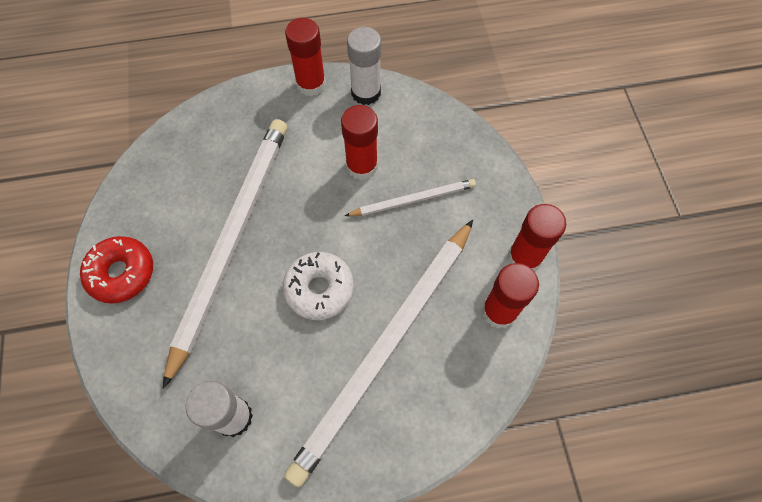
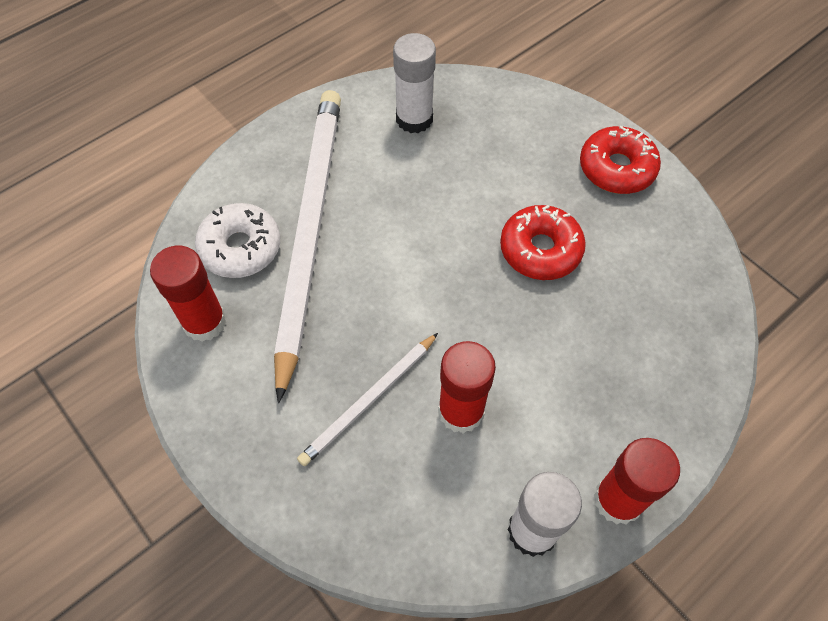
camera: 150 degrees right, 5 degrees down
white pencil [163,119,287,389] -> red donut [500,205,586,280]
white donut [283,252,354,320] -> white donut moved to [195,203,280,278]
red glue stick [508,204,566,271] -> none

